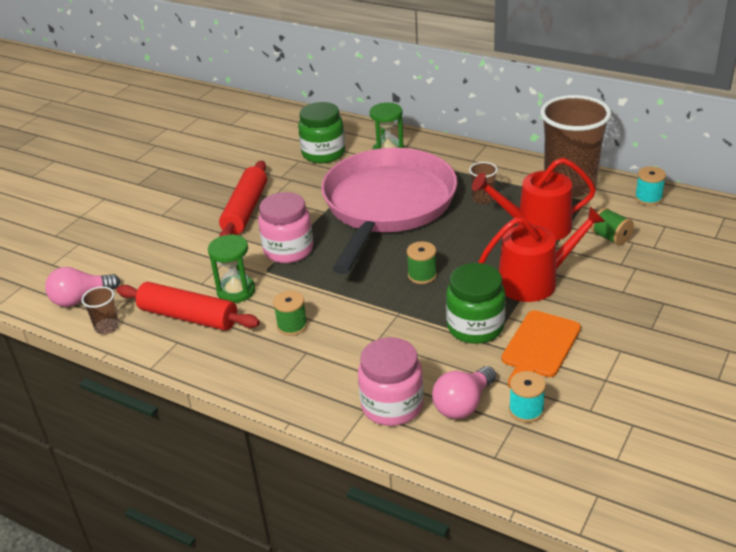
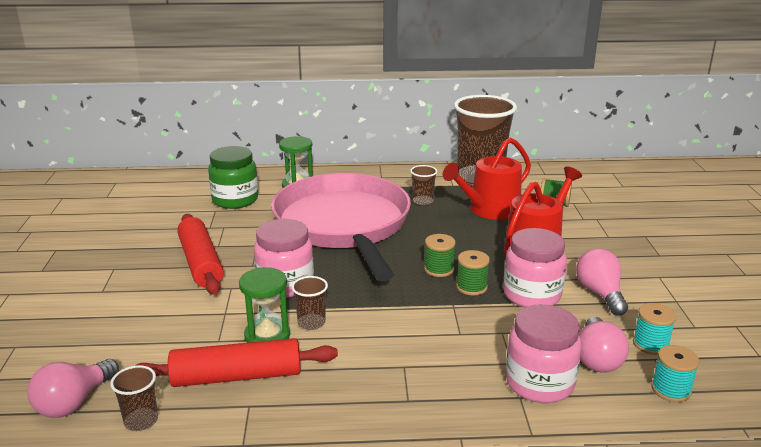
camera: 35 degrees left, 10 degrees down
green spool [273,291,308,336] -> green spool moved to [456,250,490,295]
green jar [446,263,506,344] -> pink jar [503,228,567,307]
orange cutting board [502,310,581,387] -> pink light bulb [576,248,628,315]
turquoise spool [635,166,666,206] -> turquoise spool moved to [651,345,699,402]
none -> brown cup [292,276,328,330]

